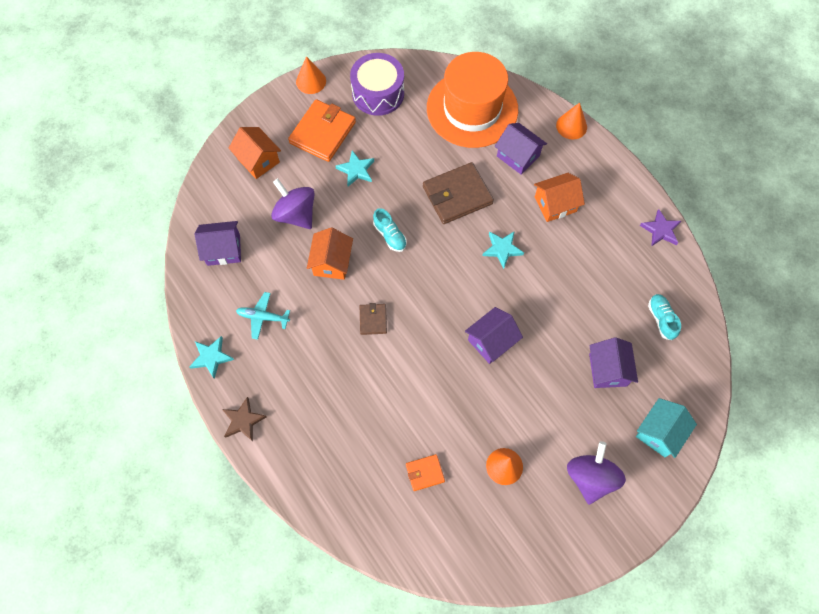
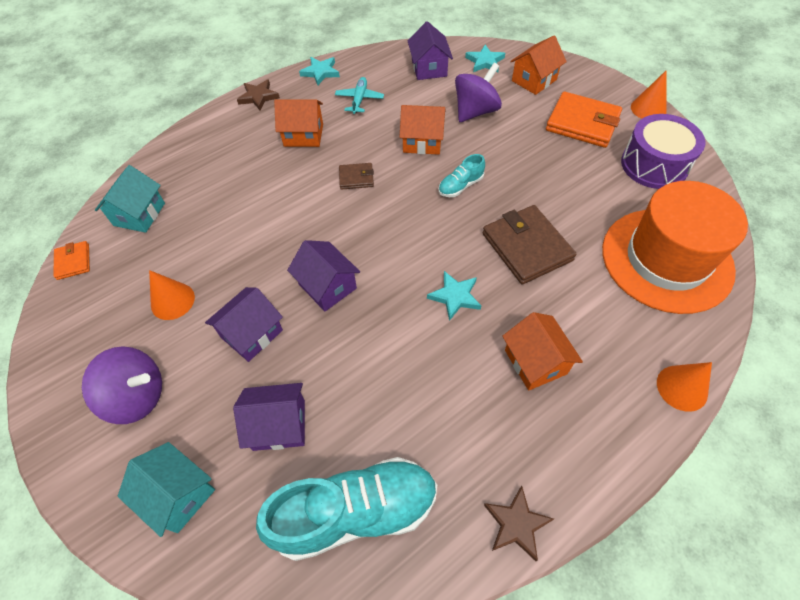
camera: 90 degrees right, 10 degrees down
turquoise star [336,150,374,186] -> turquoise star moved to [465,45,505,72]
orange wallet [406,454,445,491] -> orange wallet moved to [53,241,90,280]
purple house [495,123,547,175] -> purple house moved to [205,287,283,362]
purple star [640,209,681,247] -> brown star [484,486,554,561]
turquoise shoe [648,294,681,340] -> turquoise shoe [256,457,437,561], size x2.15
none -> turquoise house [95,165,165,233]
none -> orange house [274,99,323,147]

